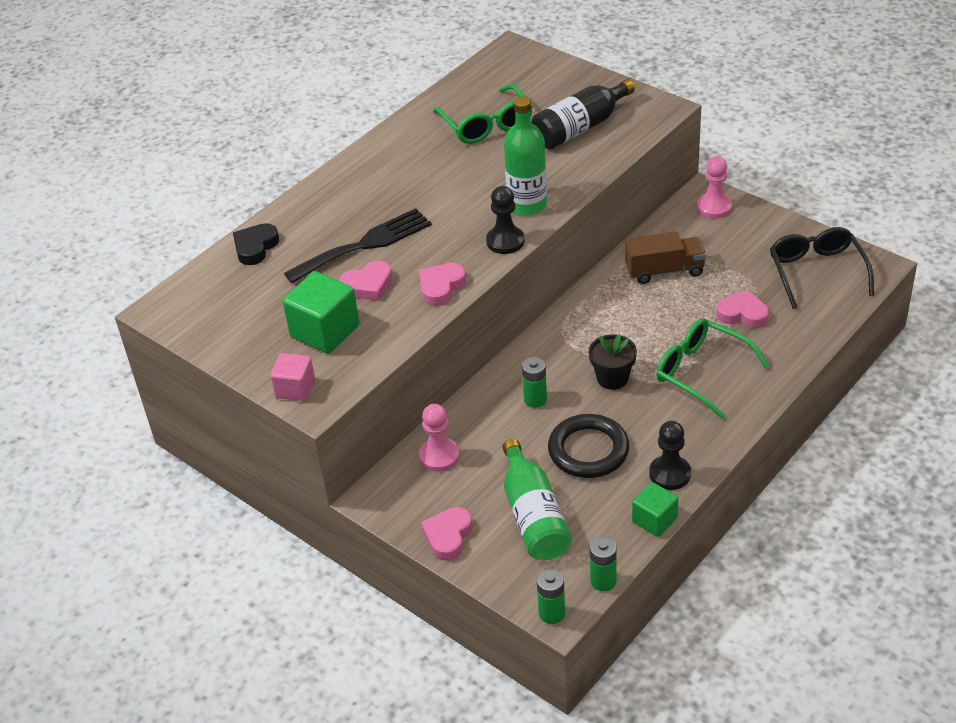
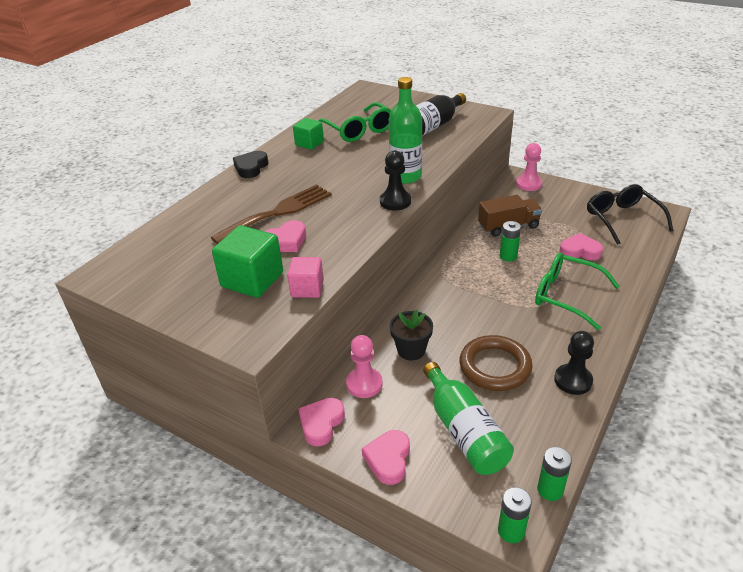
camera: 10 degrees left, 5 degrees down
black heart [233,223,279,265] -> black heart moved to [233,151,268,178]
pink cube [270,353,315,401] -> pink cube moved to [287,257,324,298]
black fork [284,208,432,283] -> brown fork [210,184,332,244]
pink heart [419,263,466,306] -> pink heart moved to [298,398,345,447]
green battery [522,357,547,408] -> green battery moved to [500,221,521,262]
black ring [548,414,629,478] -> brown ring [460,335,533,391]
black flower pot [589,334,637,390] -> black flower pot moved to [390,310,433,361]
green cube [632,482,678,537] -> green cube moved to [293,118,324,150]

